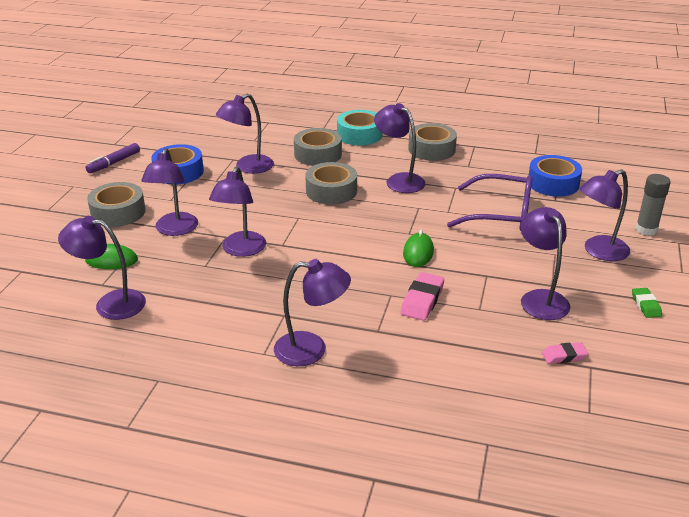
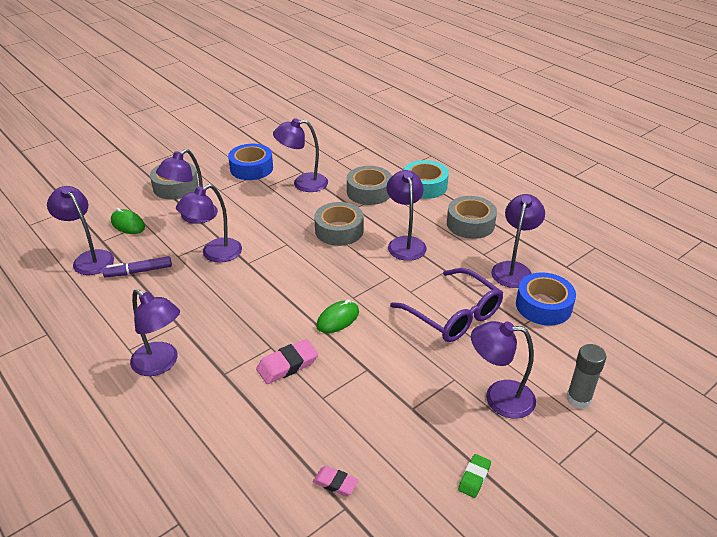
camera: 35 degrees right, 5 degrees up
purple marker [86,143,140,173] -> purple marker moved to [102,256,172,277]
purple lamp [521,207,570,320] -> purple lamp moved to [491,194,545,288]

